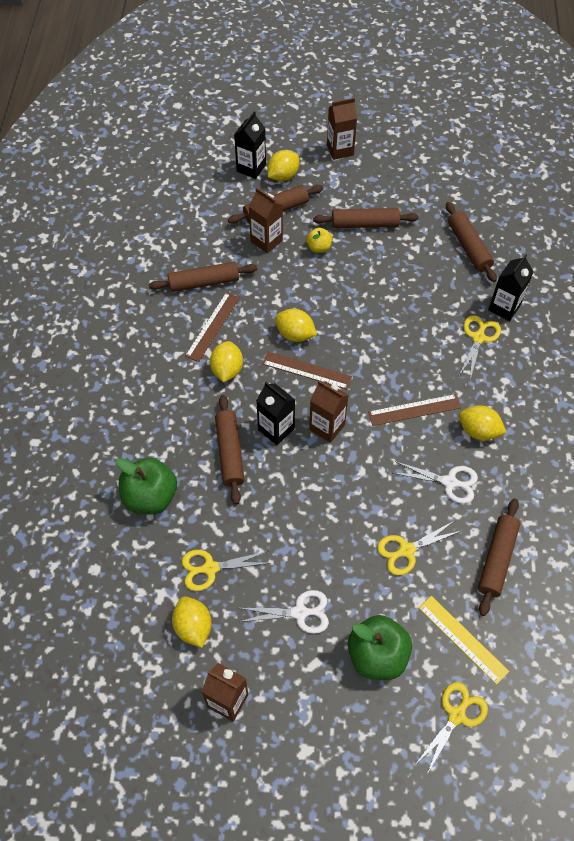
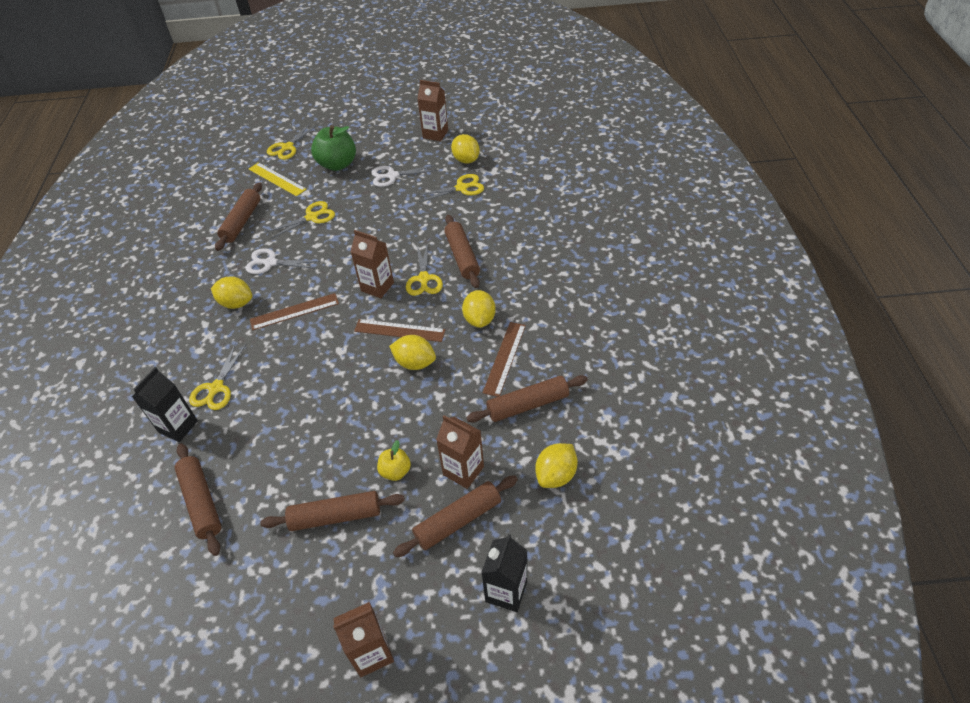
camera: 175 degrees right, 10 degrees down
green apple [116,458,177,515] -> none
black carton [256,382,295,445] -> yellow scissors [406,243,443,296]
yellow lemon [267,150,299,181] -> yellow lemon moved to [535,443,578,488]

